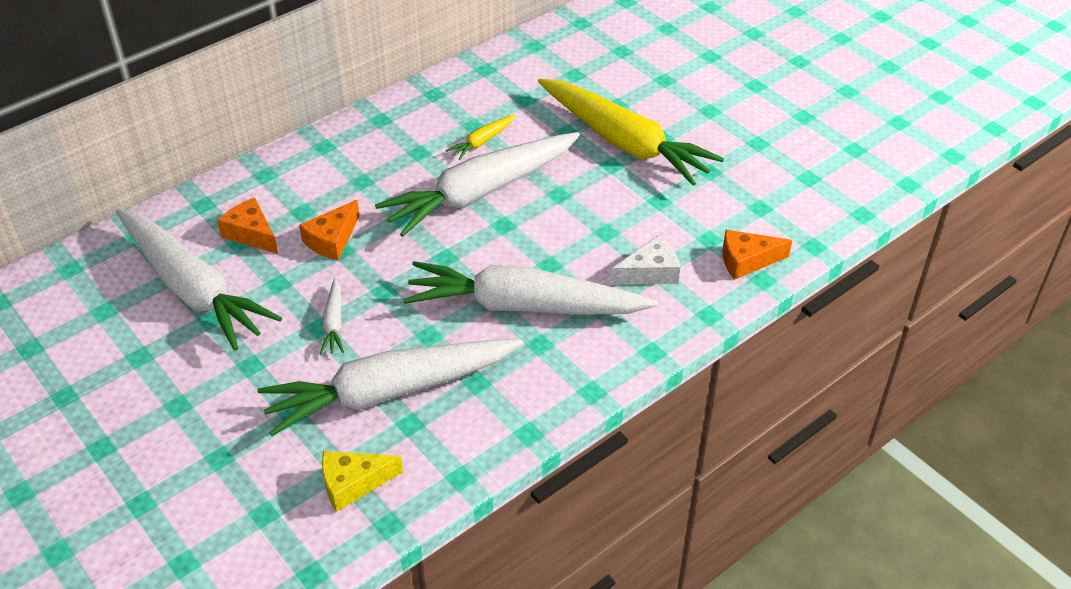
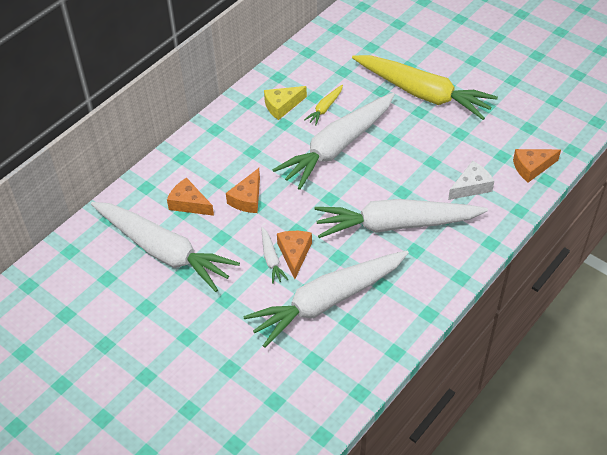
camera: 10 degrees left, 5 degrees up
yellow cheese [322,451,403,512] -> yellow cheese moved to [264,86,307,120]
none -> orange cheese [277,231,312,279]

